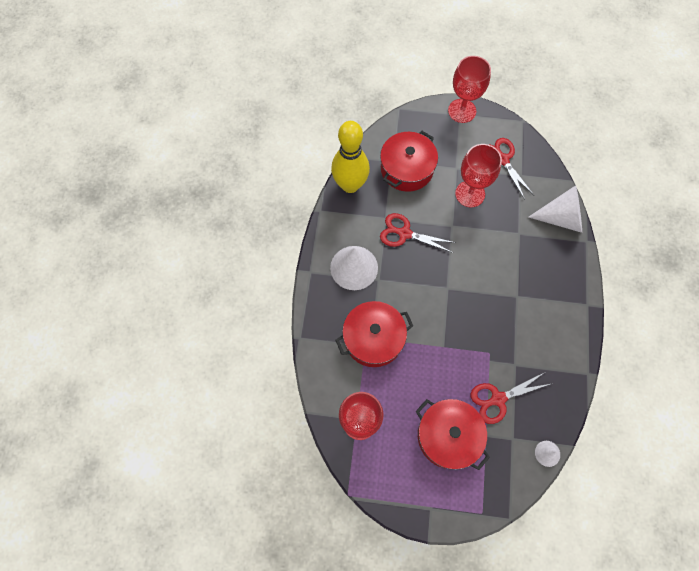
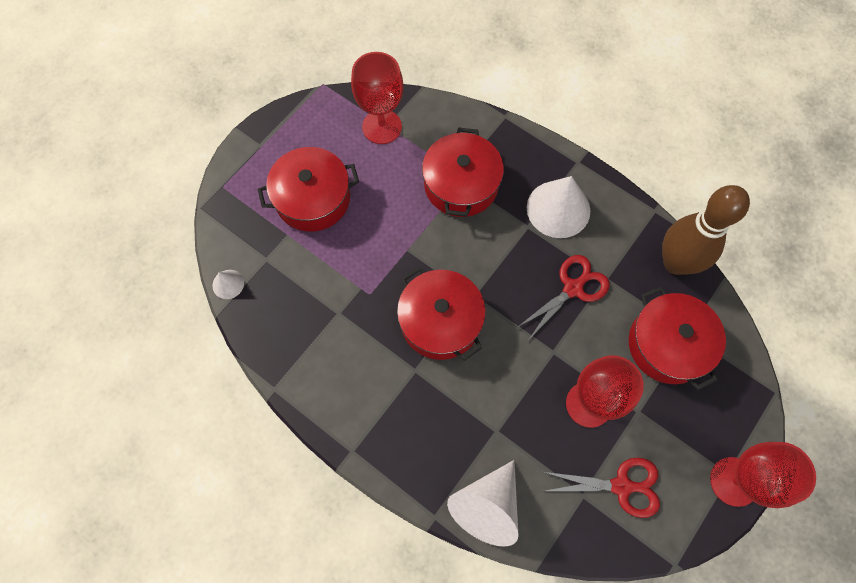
camera: 120 degrees right, 0 degrees up
yellow bowling pin [331,121,370,193] -> brown bowling pin [662,185,750,275]
red scissors [470,372,550,424] -> none
none -> red pot [397,266,486,361]

